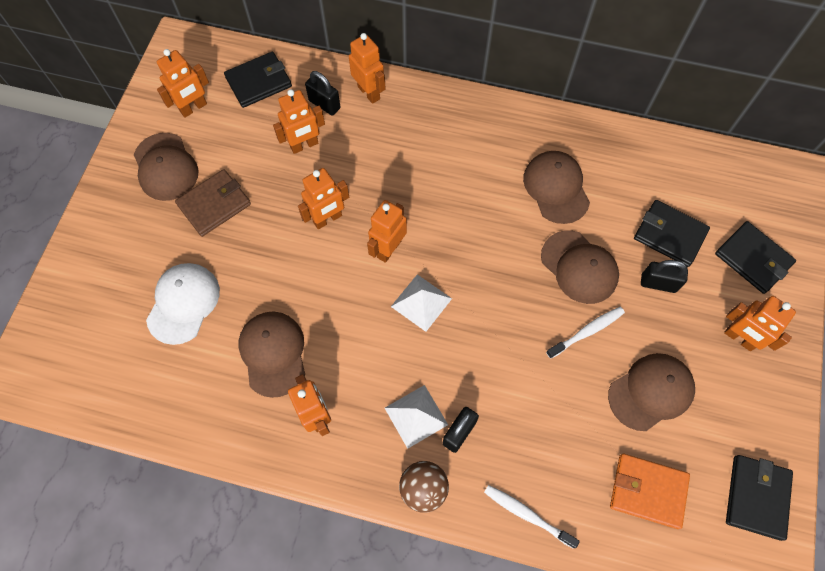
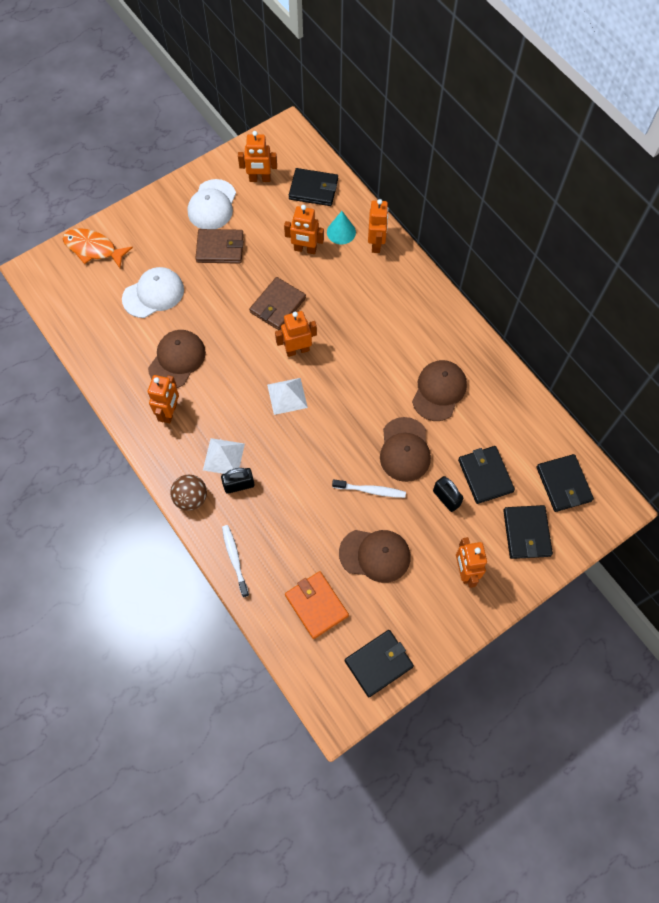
camera: 40 degrees right, 0 degrees up
brown cap [134,133,199,201] -> white cap [188,179,236,229]
orange robot [298,168,349,229] -> brown wallet [249,277,306,330]
black padlock [305,71,340,115] -> turquoise cone [327,211,356,245]
none -> orange fish [63,228,133,268]
none -> black wallet [537,454,594,512]

